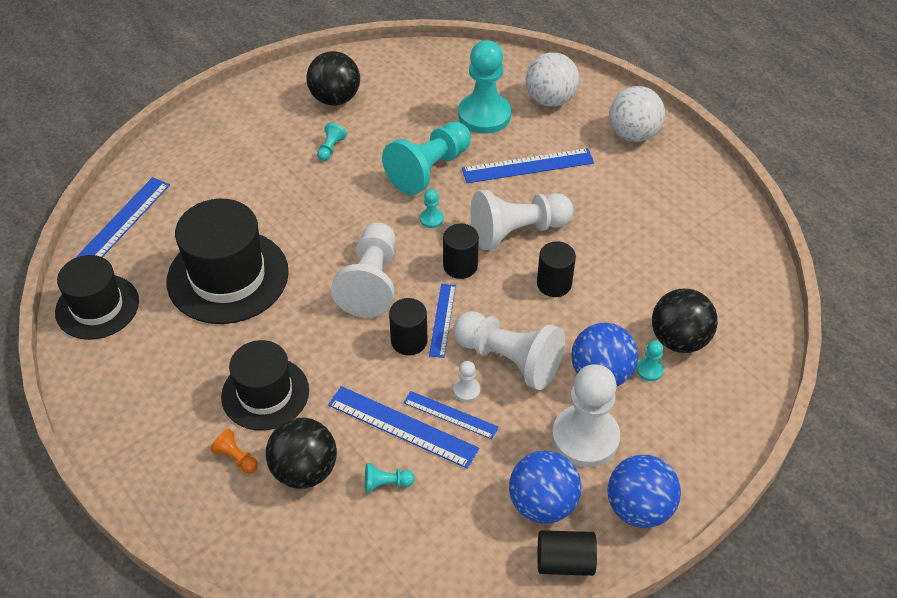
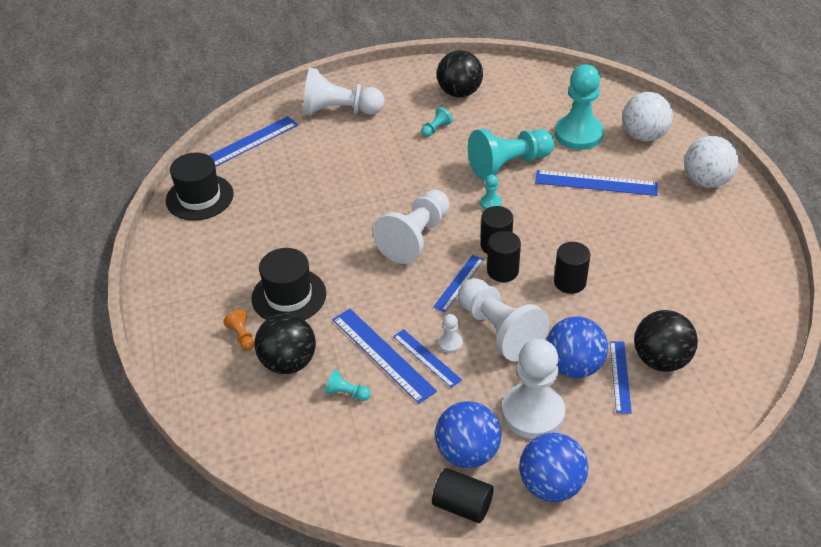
camera: 25 degrees right, 5 degrees down
black hat [166,199,289,324] -> none
black cylinder [389,298,427,355] -> black cylinder moved to [487,231,521,282]
white pawn [470,190,574,250] -> white pawn moved to [303,68,385,116]
turquoise pawn [636,341,664,381] -> blue ruler [610,341,632,414]

